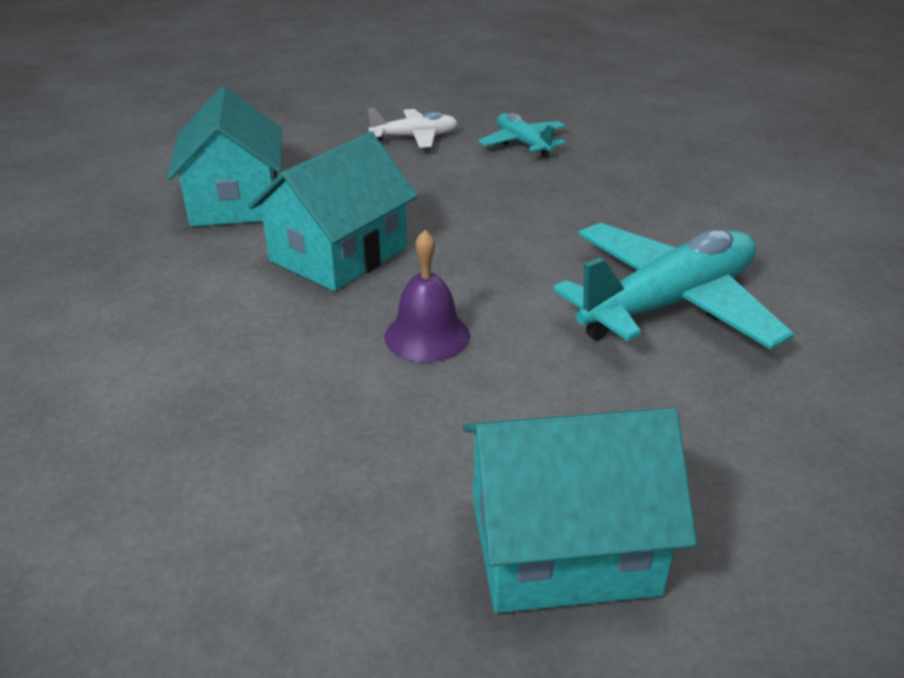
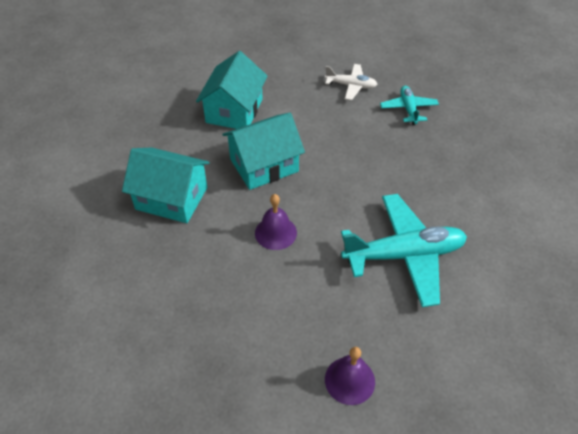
camera: 25 degrees right, 15 degrees up
turquoise house [463,408,697,613] -> turquoise house moved to [122,148,210,223]
none -> purple bell [325,347,375,405]

